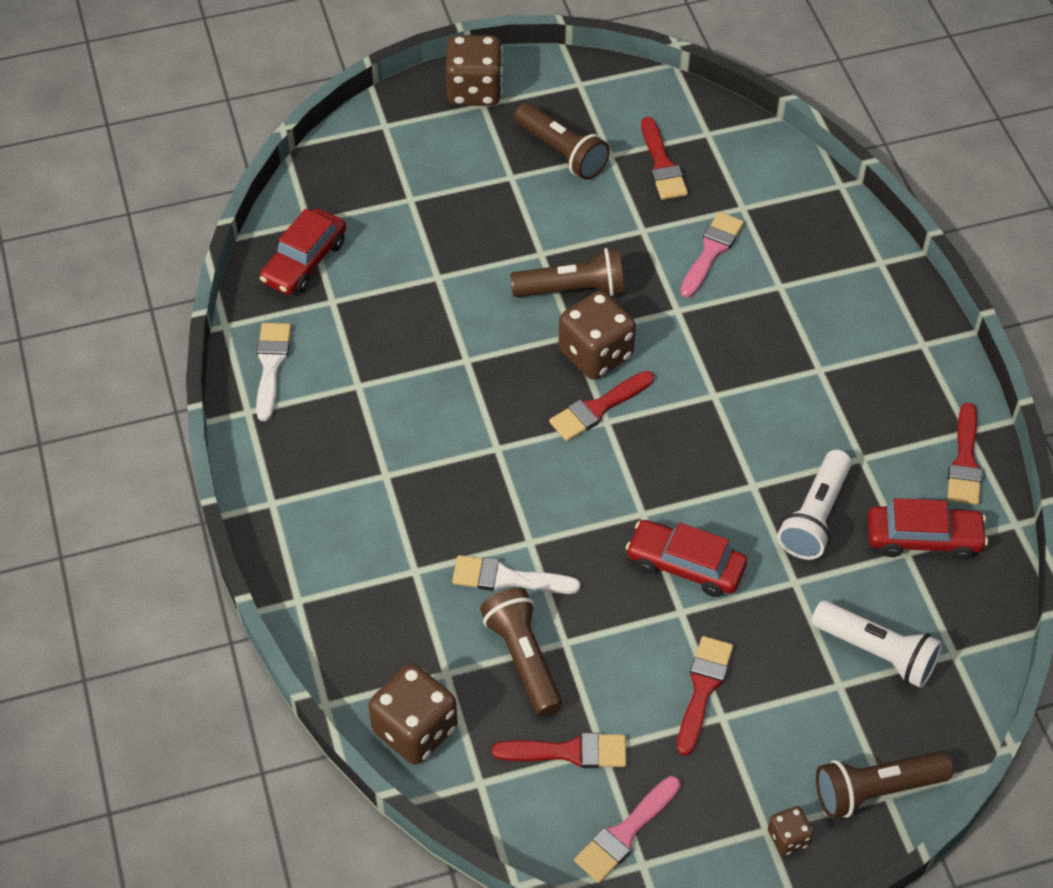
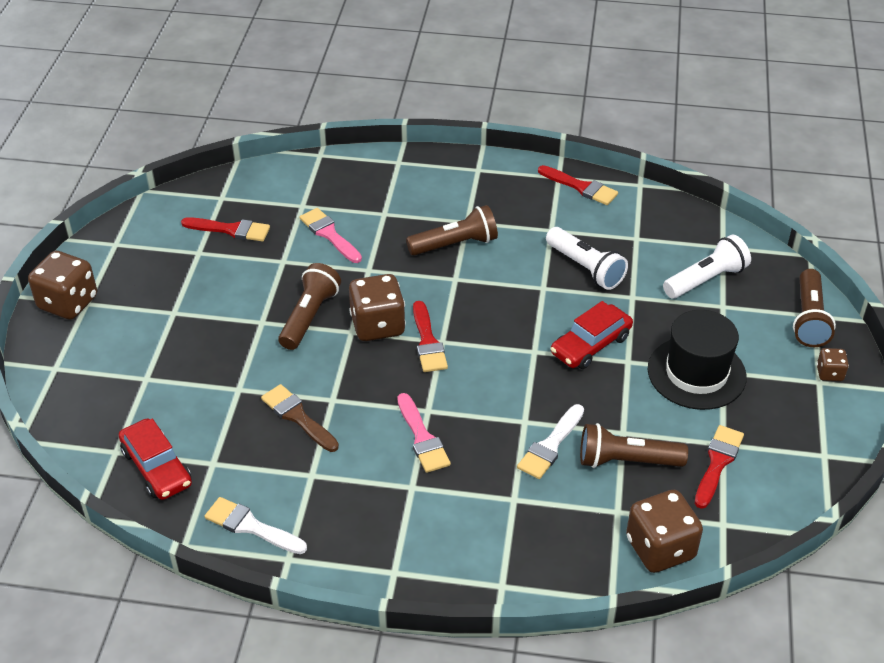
camera: 65 degrees left, 10 degrees down
brown flashlight [514,103,610,180] -> brown flashlight moved to [406,205,498,256]
pink brush [574,776,681,883] -> pink brush moved to [397,393,451,473]
red brush [677,636,733,756] -> black hat [648,310,747,410]
red car [868,498,988,560] -> none
none -> brown brush [261,384,339,452]

